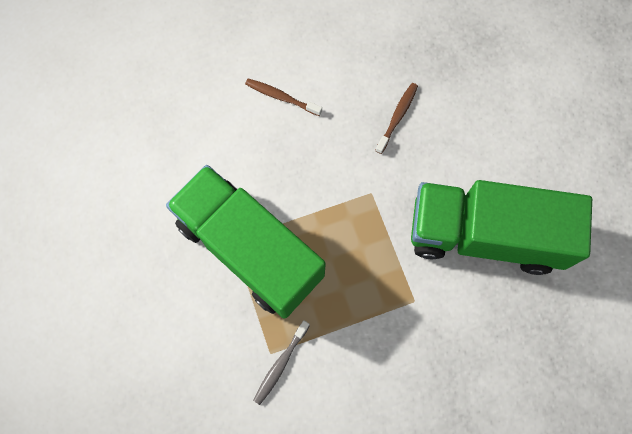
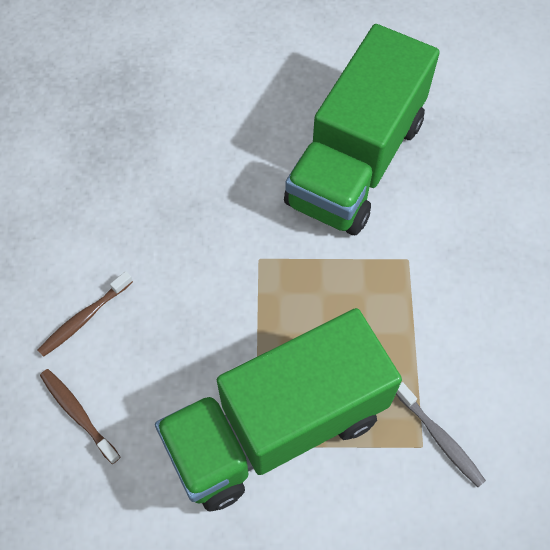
camera: 70 degrees left, 10 degrees down
brown toothbrush [375,83,418,154] -> brown toothbrush moved to [40,369,120,464]

